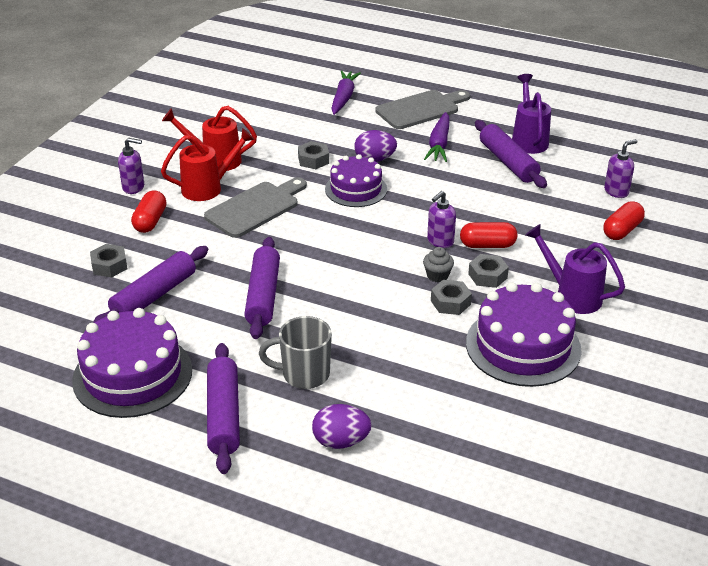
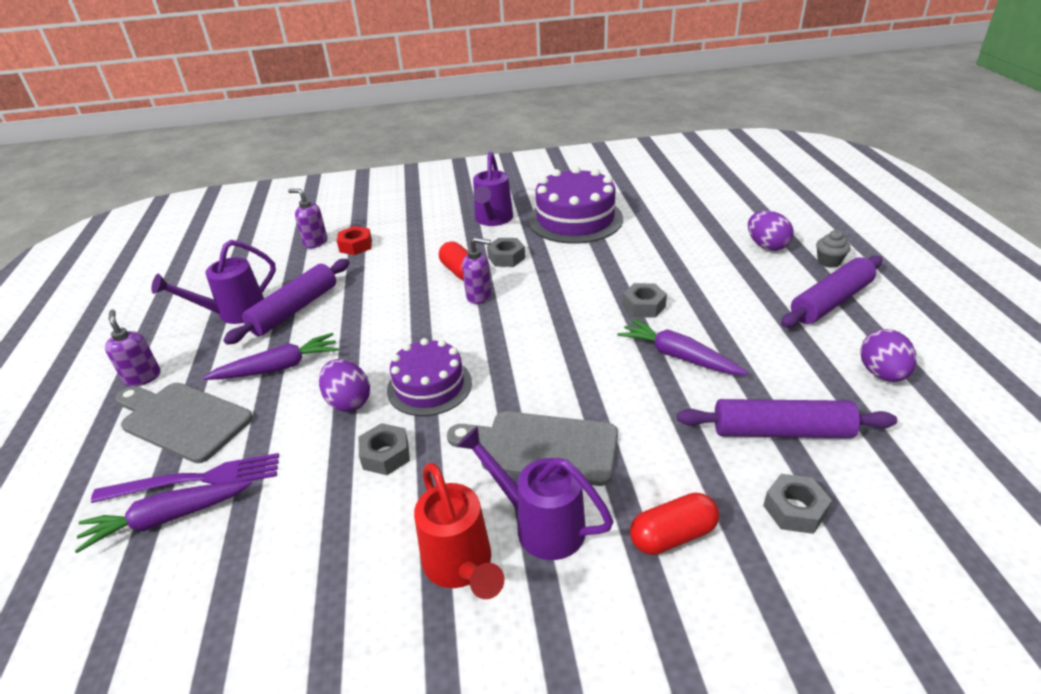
camera: 120 degrees left, 0 degrees up
purple cake [72,308,192,418] -> purple egg [860,329,916,382]
purple soap dispenser [118,138,144,194] -> purple soap dispenser moved to [105,310,161,387]
red watering can [161,128,255,201] -> purple watering can [457,426,613,560]
purple rolling pin [244,237,280,339] -> purple carrot [617,319,748,375]
grey mug [259,316,332,389] -> none
grey cupcake [423,247,454,282] -> grey cupcake moved to [816,230,850,268]
grey nut [431,280,472,315] -> grey nut moved to [623,283,667,318]
red capsule [603,201,645,240] -> none
none -> purple fork [91,453,279,503]
none -> red nut [337,226,372,255]

